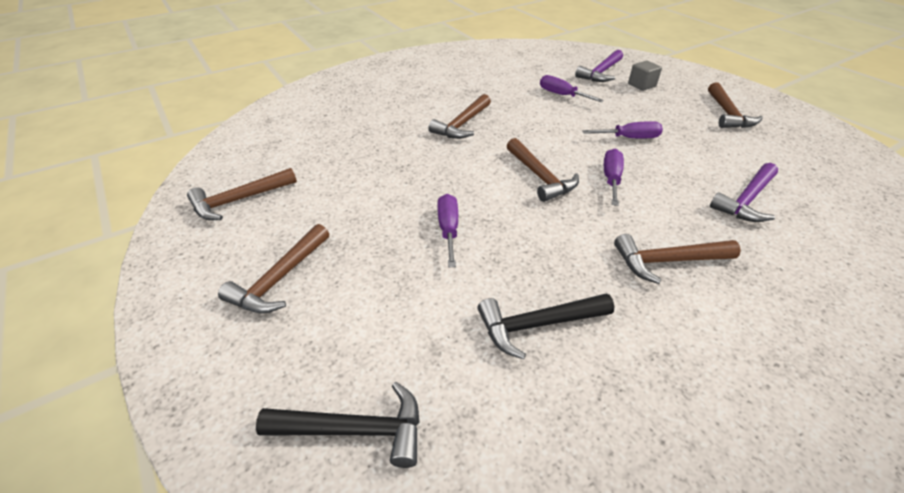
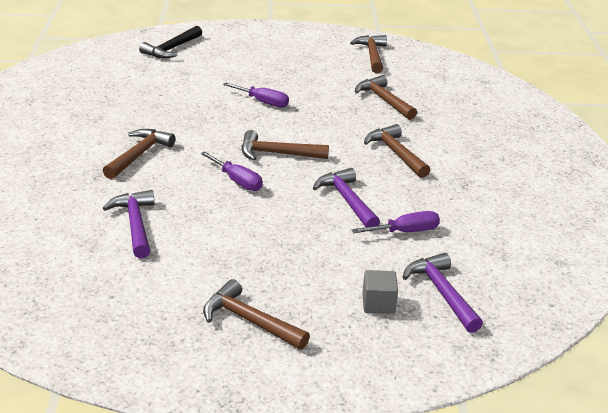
camera: 120 degrees right, 10 degrees down
brown hammer [218,224,329,314] -> brown hammer moved to [355,75,417,120]
black hammer [477,293,614,359] -> none
purple screwdriver [582,121,663,138] -> none
none -> purple hammer [313,168,380,227]

